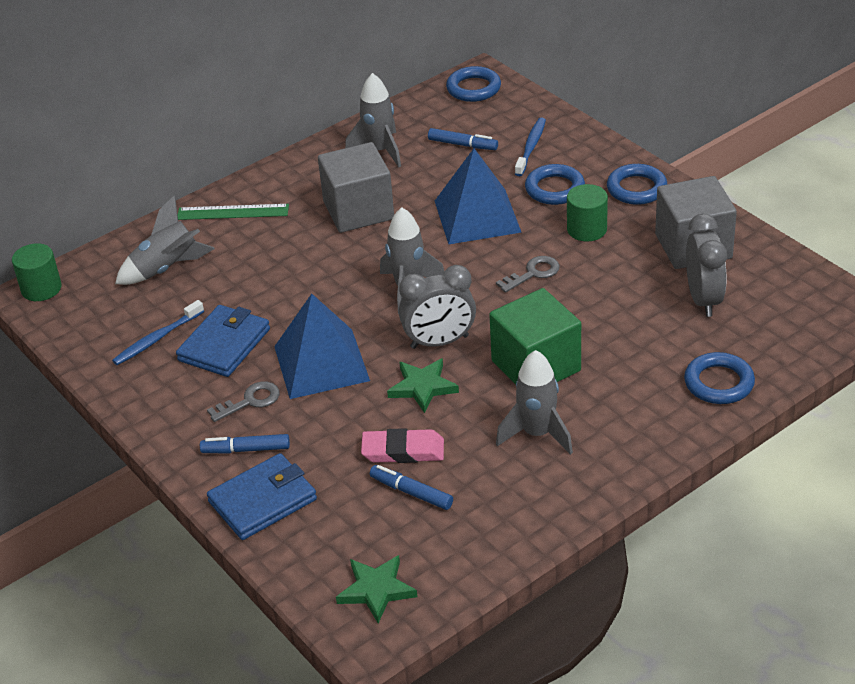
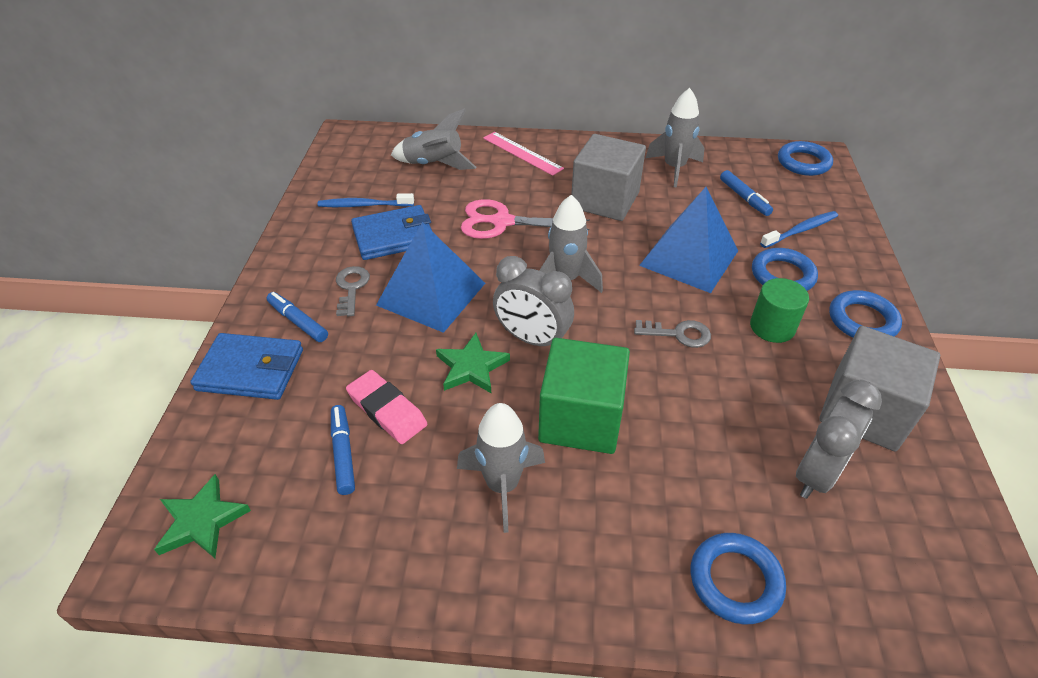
camera: 40 degrees right, 5 degrees up
green cylinder [12,243,62,301] -> none
green ruler [178,204,289,220] -> pink ruler [483,132,564,176]
grey key [207,381,280,422] -> grey key turned 105 degrees counterclockwise [336,266,370,316]
none -> pink scissors [461,199,590,239]

